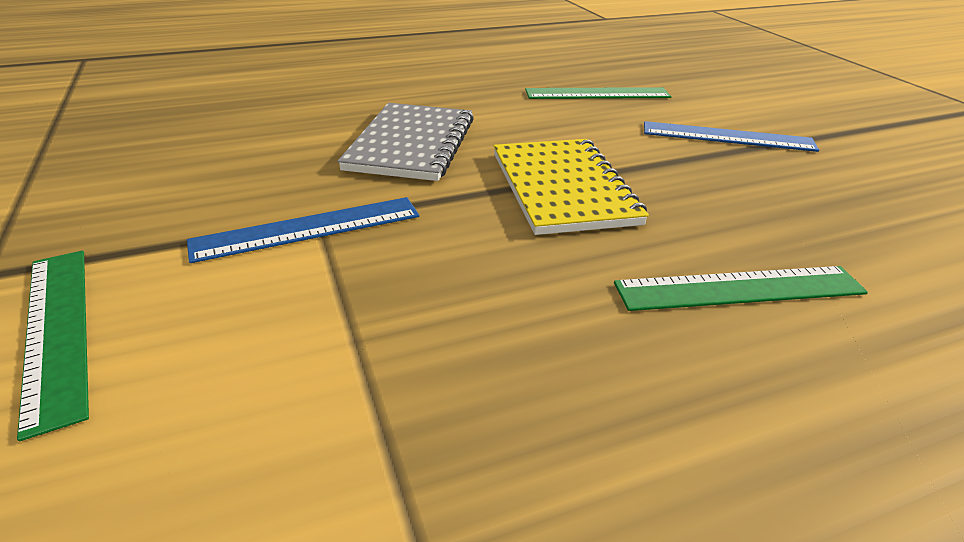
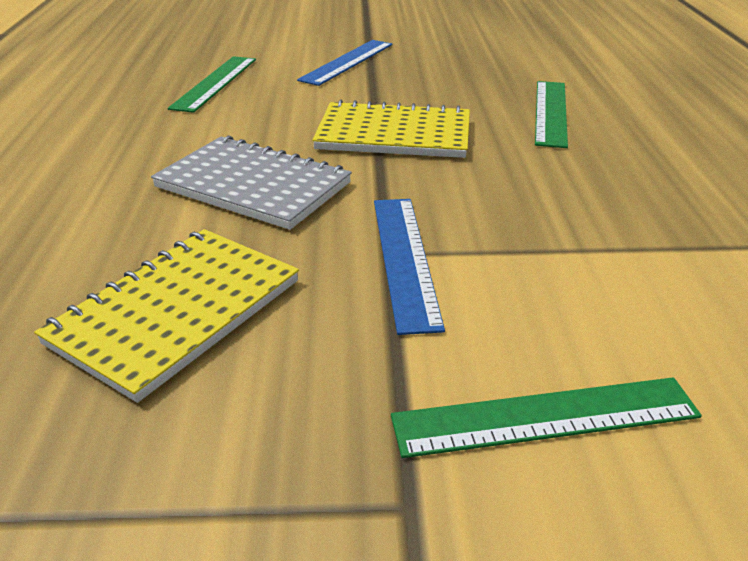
camera: 70 degrees left, 0 degrees up
none -> yellow notebook [34,229,299,403]

